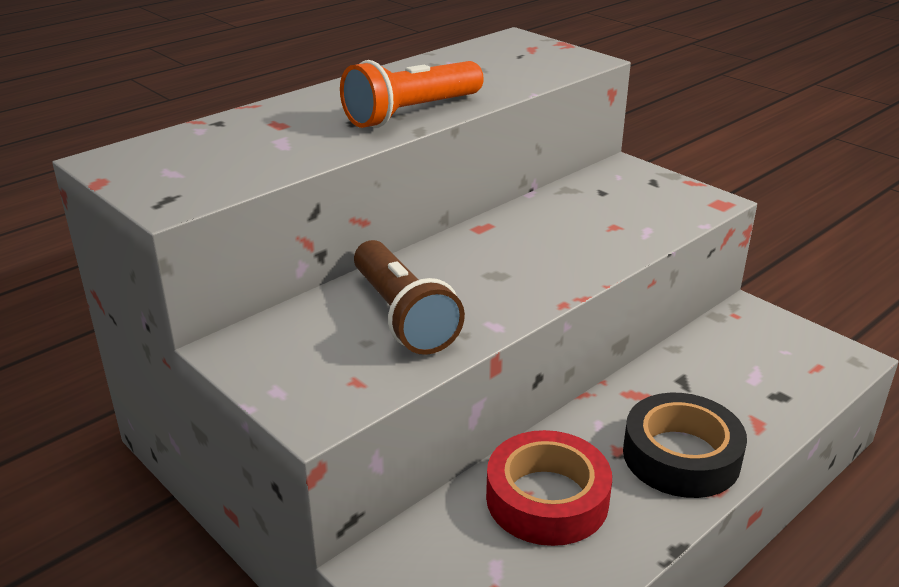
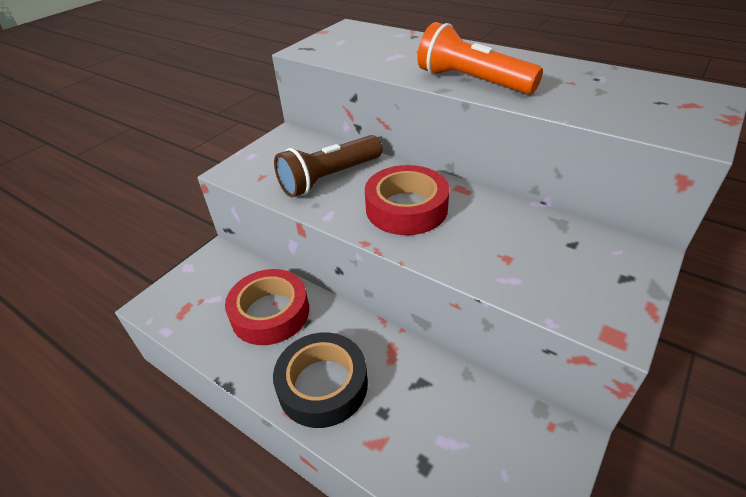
camera: 80 degrees right, 10 degrees up
none -> red tape [365,165,449,235]

